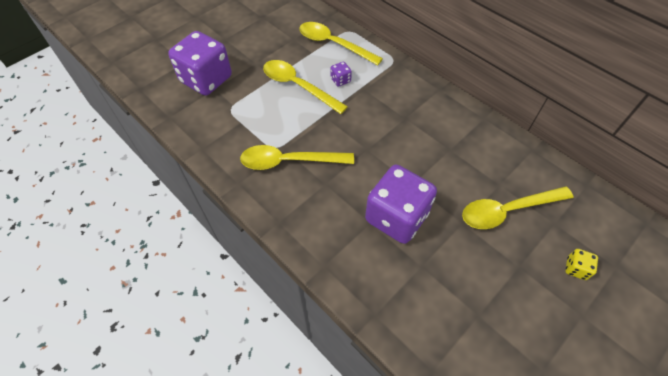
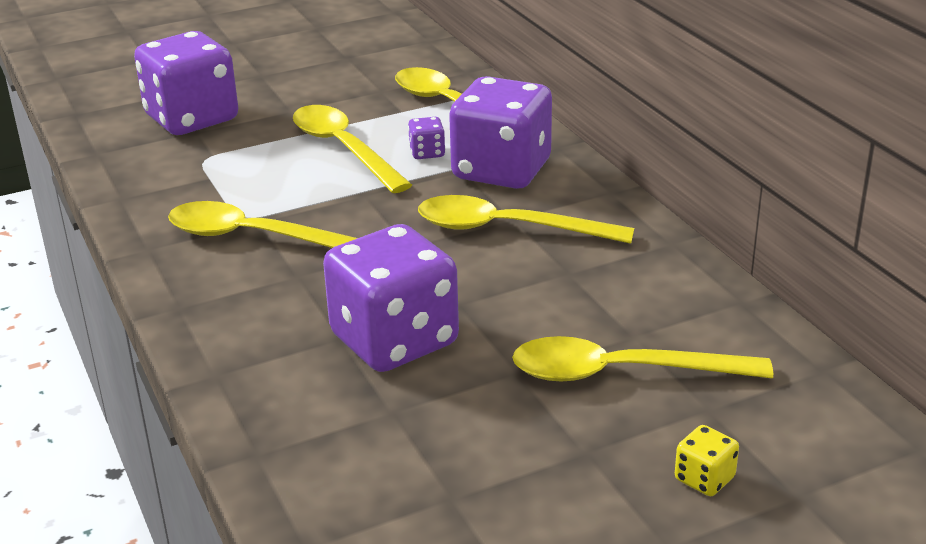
camera: 20 degrees right, 25 degrees down
none -> yellow spoon [418,195,634,244]
none -> purple dice [449,76,552,189]

